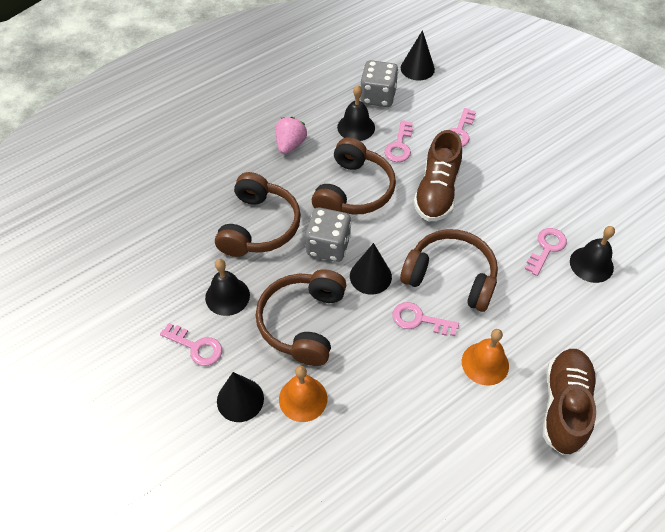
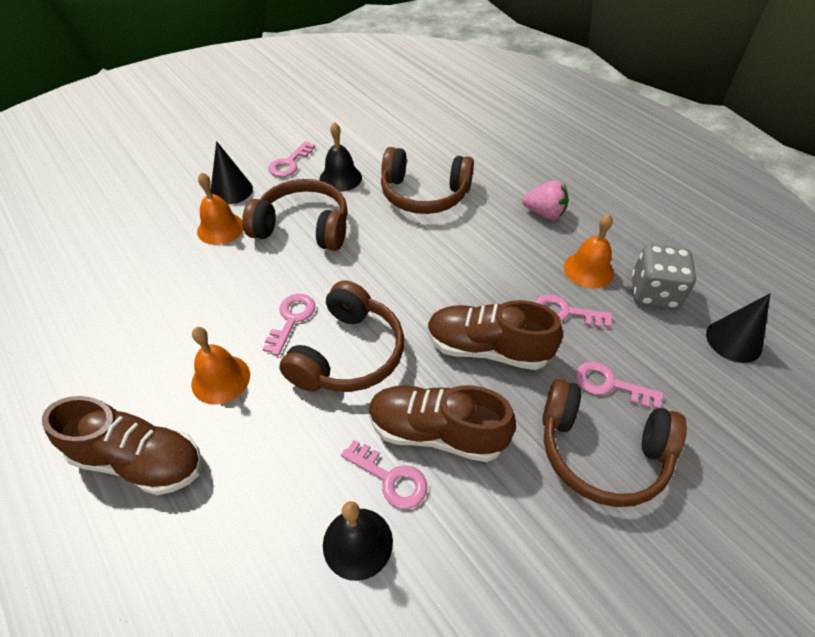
camera: 90 degrees right, 5 degrees down
grey dice [305,208,351,262] -> none
brown headphones [312,137,396,215] -> brown headphones moved to [542,379,687,507]
black bell [337,85,375,141] -> orange bell [564,214,614,289]
black cone [350,243,392,295] -> none
none -> brown shoe [369,385,516,462]

